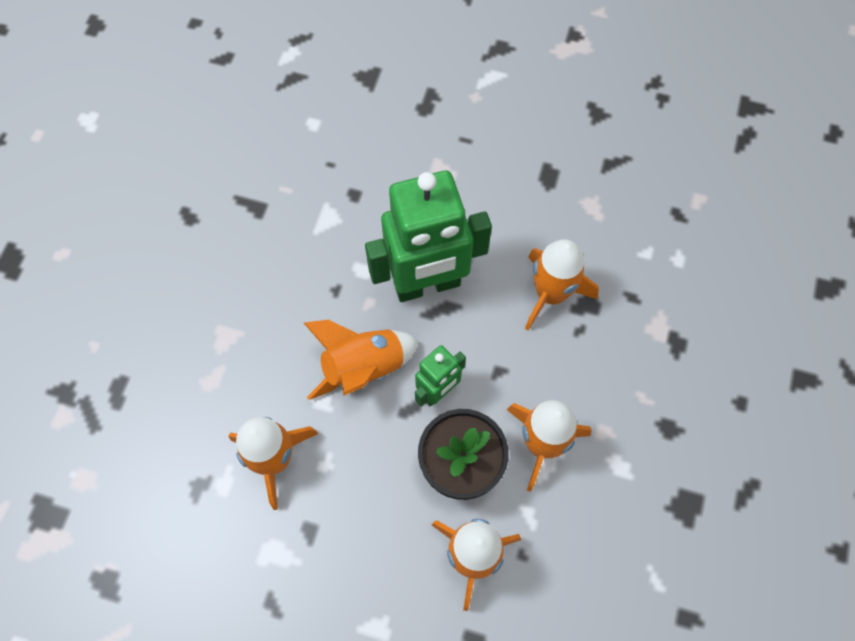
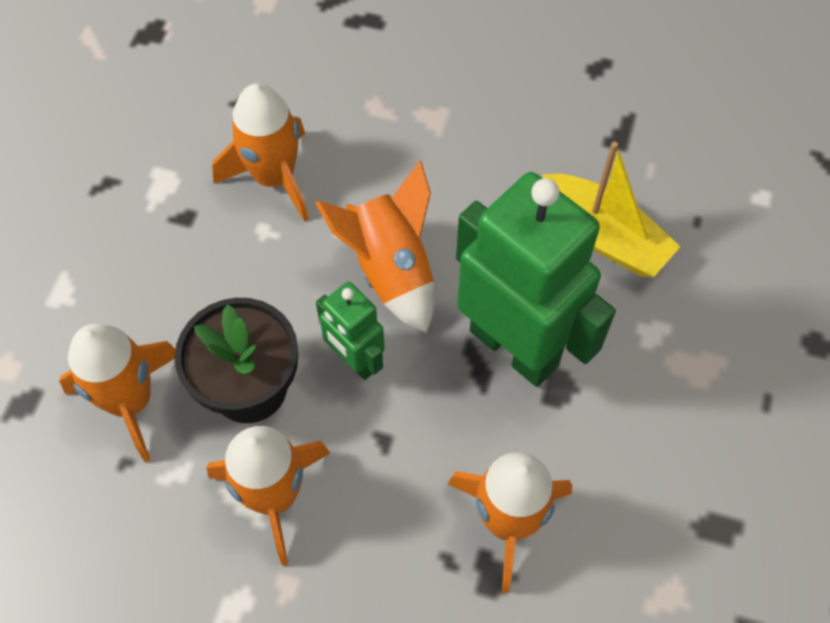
camera: 90 degrees right, 5 degrees down
green robot [365,171,492,302] -> green robot turned 150 degrees clockwise [456,172,616,387]
none -> yellow boat [542,142,680,277]

